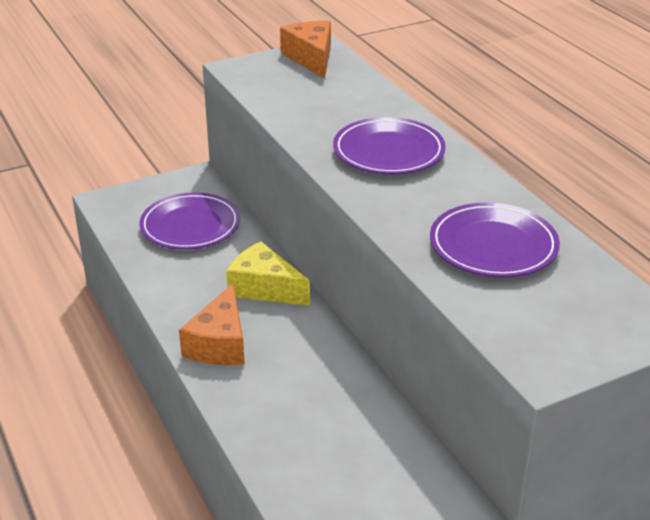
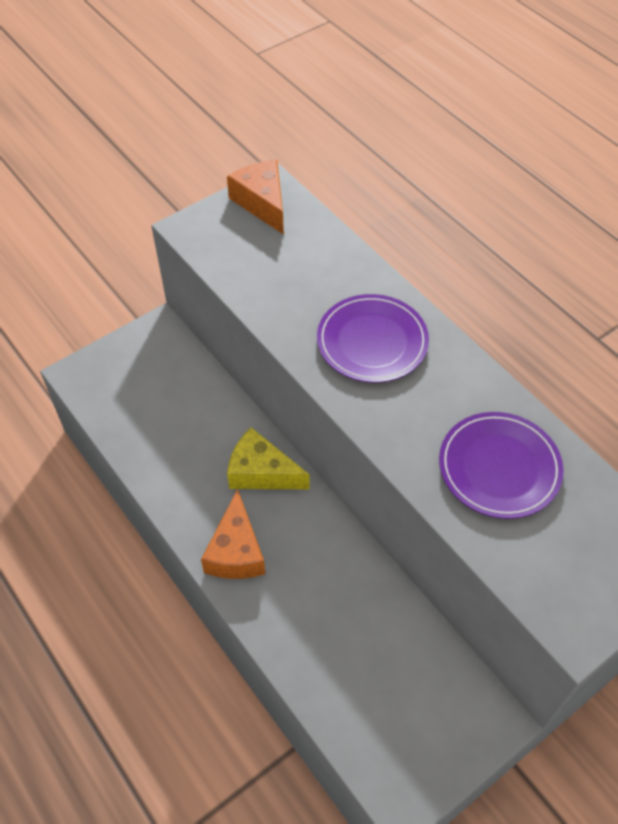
camera: 10 degrees left, 20 degrees up
purple plate [139,192,240,250] -> none

